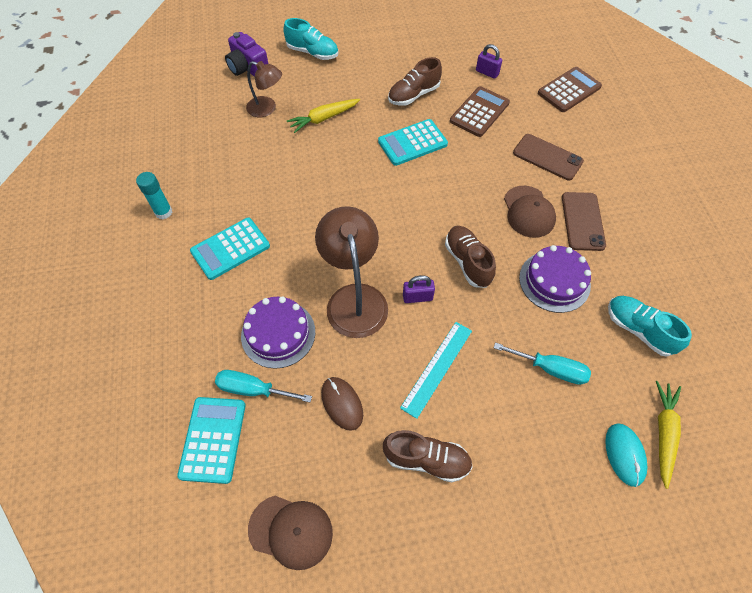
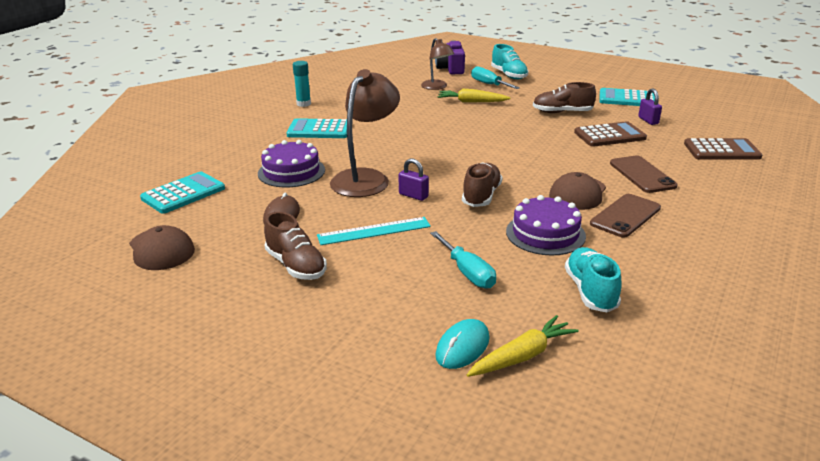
camera: 40 degrees right, 30 degrees down
turquoise screwdriver [215,370,312,402] -> turquoise screwdriver moved to [471,66,520,89]
turquoise calculator [378,119,448,166] -> turquoise calculator moved to [599,88,655,106]

